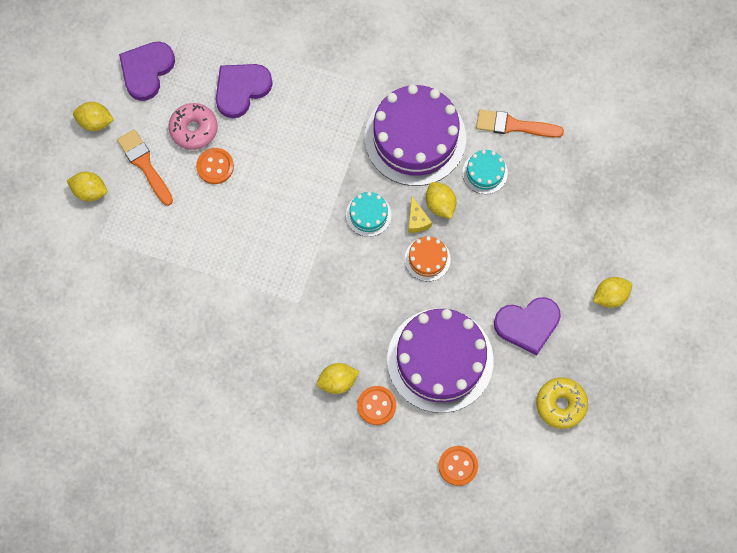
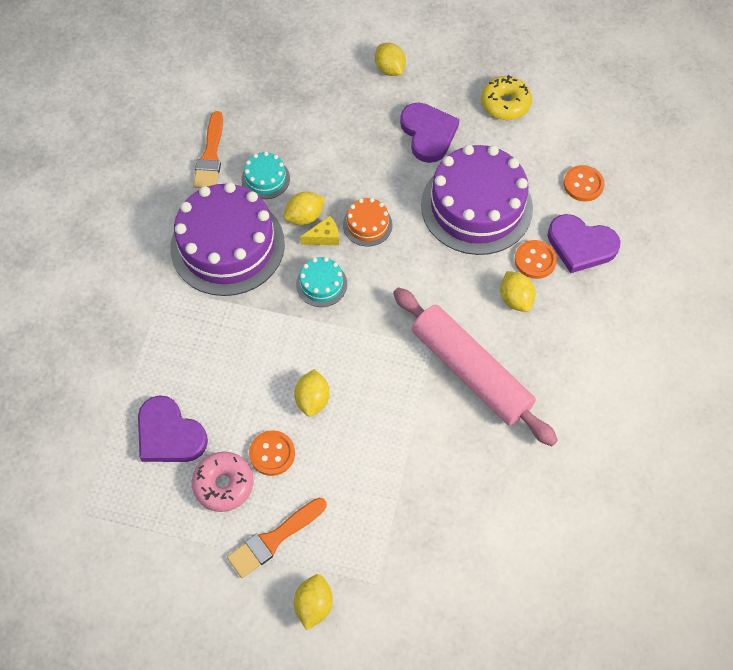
camera: 95 degrees left, 10 degrees down
yellow lemon [73,102,114,131] -> yellow lemon moved to [294,369,330,417]
purple heart [119,42,175,101] -> purple heart moved to [548,214,621,273]
none -> pink rolling pin [393,287,558,446]

